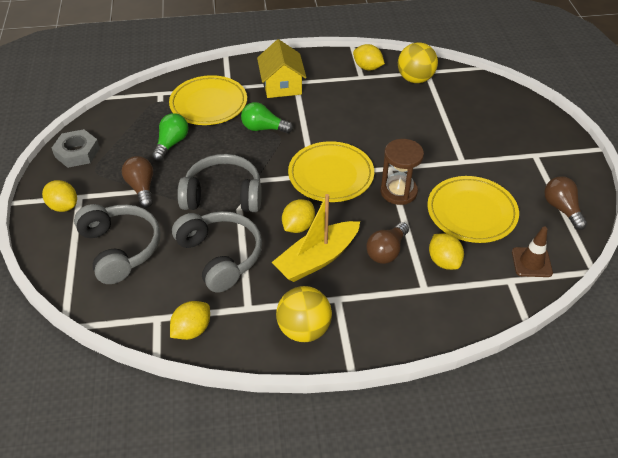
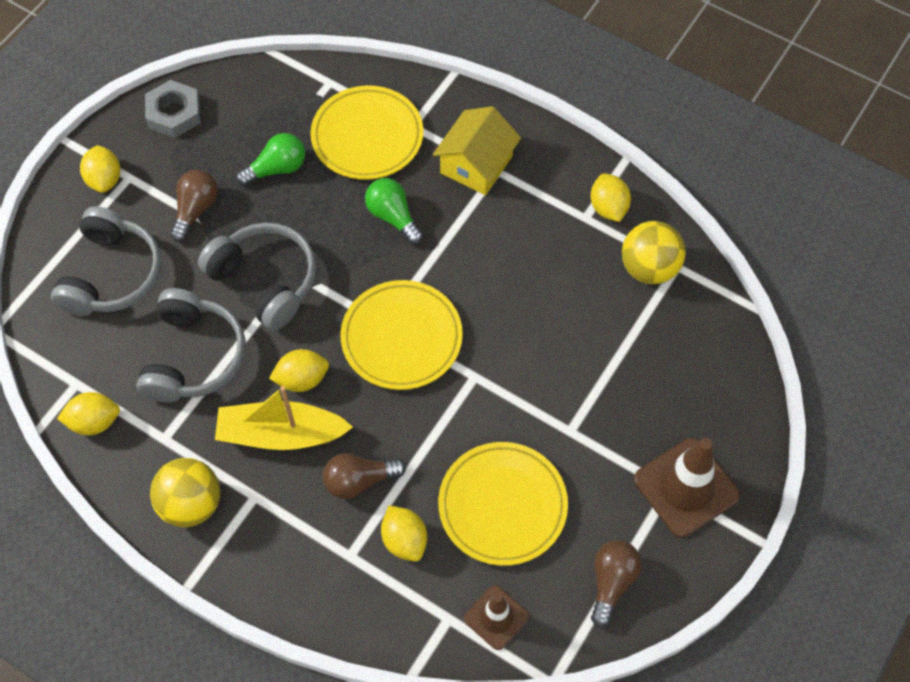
camera: 40 degrees right, 15 degrees up
brown hourglass [381,139,424,205] -> none
yellow lemon [429,233,464,270] -> yellow lemon turned 45 degrees counterclockwise [381,505,427,561]
none -> brown traffic cone [634,438,740,538]

